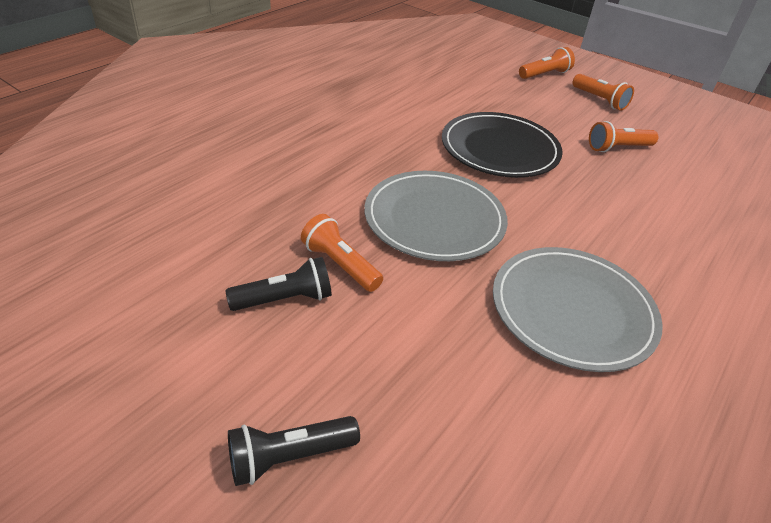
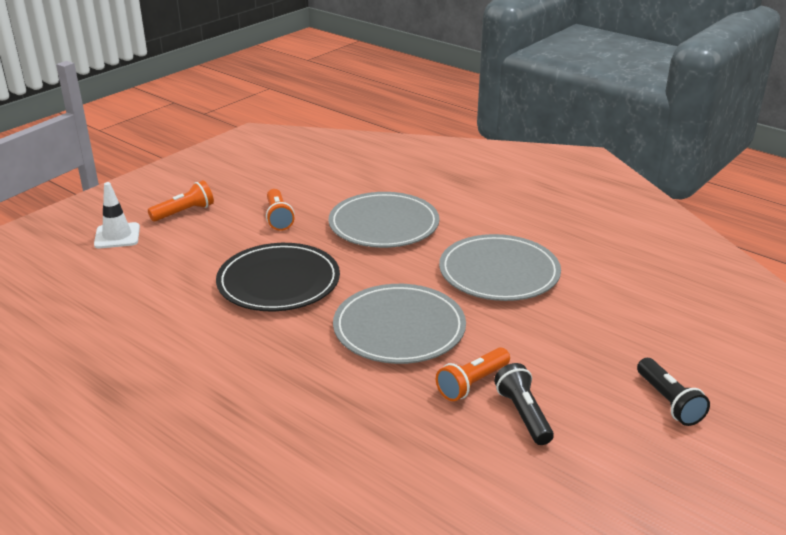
camera: 85 degrees left, 10 degrees down
orange flashlight [519,47,575,79] -> white traffic cone [94,182,140,249]
none -> grey plate [328,192,439,248]

